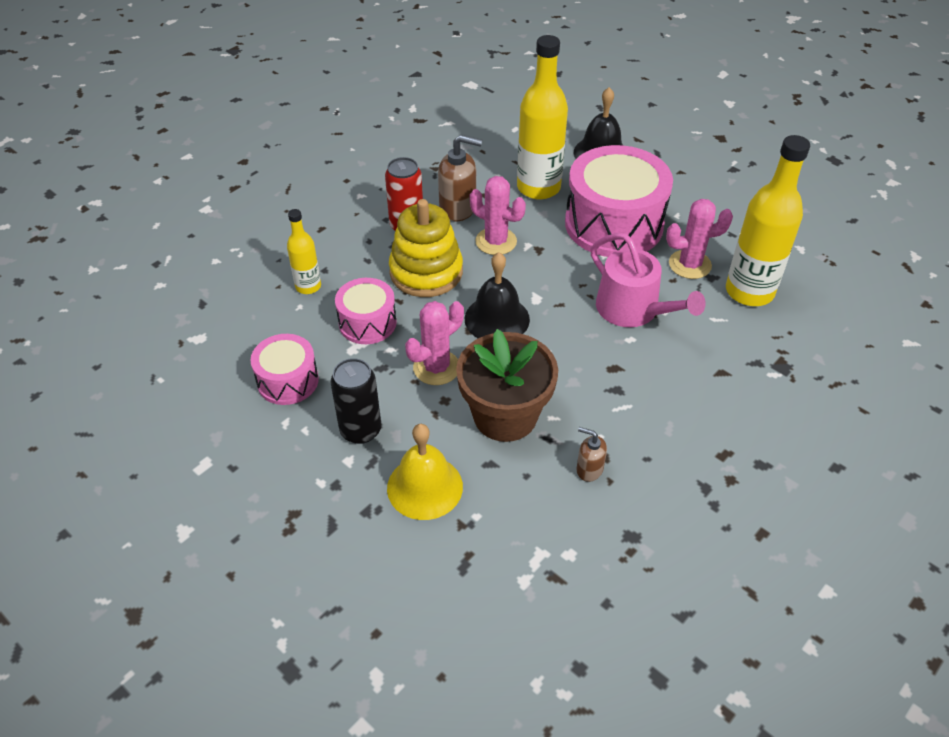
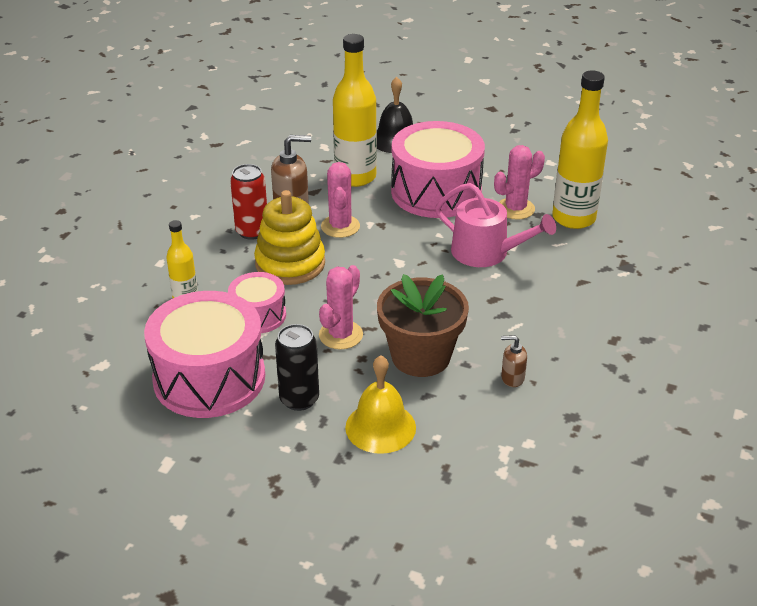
camera: 20 degrees left, 10 degrees down
pink drum [250,334,319,405] -> pink drum [144,291,265,418], size x1.88
black bell [465,252,530,338] -> none
pink cactus [470,176,526,255] -> pink cactus turned 75 degrees clockwise [321,162,360,238]

